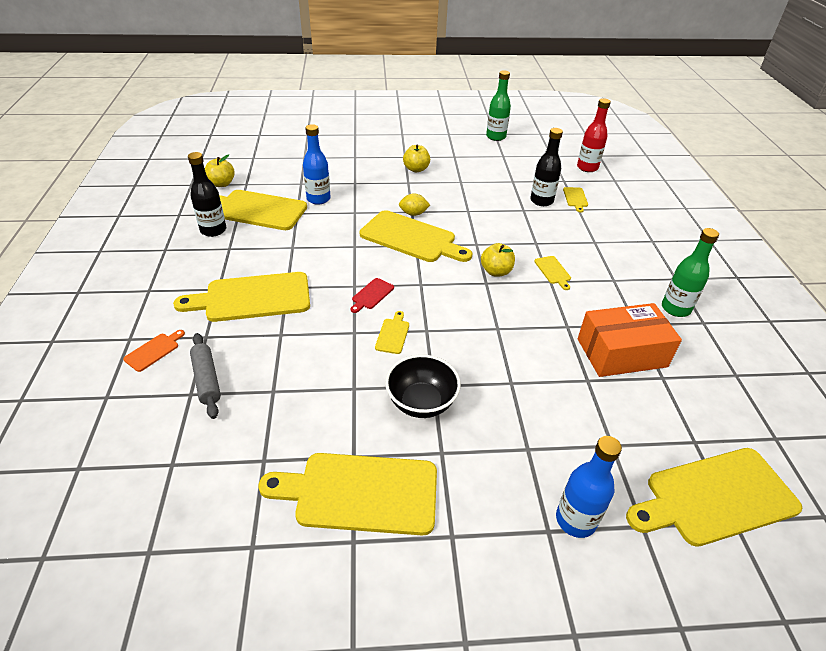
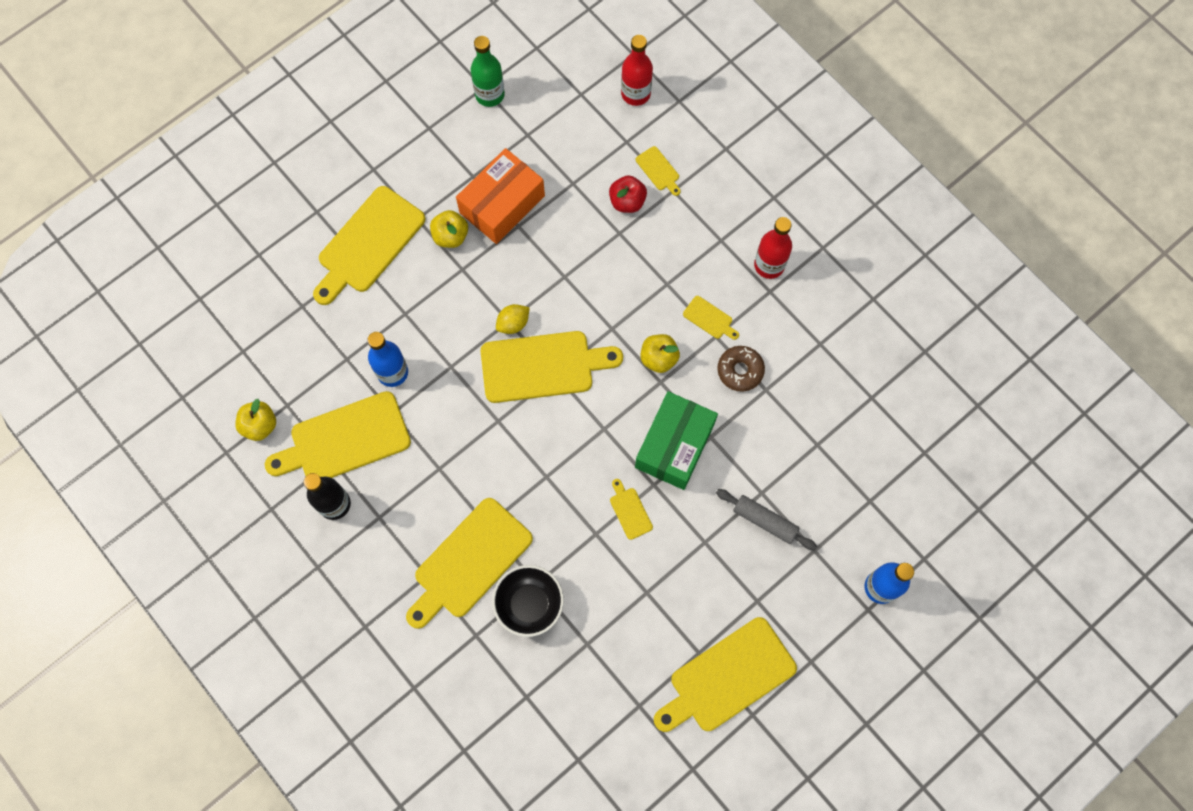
camera: 35 degrees left, 30 degrees up
orange cutting board [123,330,185,372] -> none
grey rolling pin [190,333,221,419] -> grey rolling pin moved to [716,489,817,550]
red cutting board [351,278,394,313] -> none
black bowl [385,354,461,418] -> black bowl moved to [492,565,564,637]
black bottle [530,128,563,206] -> red apple [609,175,647,213]
orange box [578,303,682,377] -> orange box moved to [456,148,545,244]
yellow cutting board [626,448,803,547] -> yellow cutting board moved to [313,186,426,305]
green bottle [662,228,719,317] -> none
none -> green box [635,391,718,490]
none -> brown donut [717,346,765,392]
none -> red bottle [754,217,792,279]

